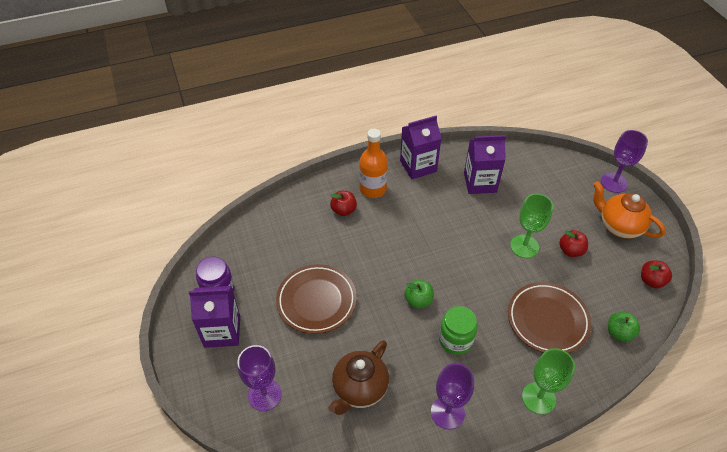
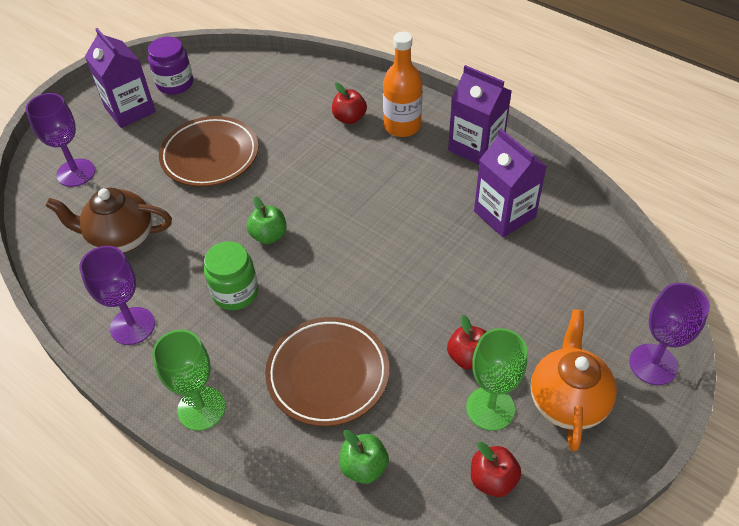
camera: 60 degrees right, 0 degrees up
green goblet [510,194,553,258] -> green goblet moved to [466,328,527,431]

